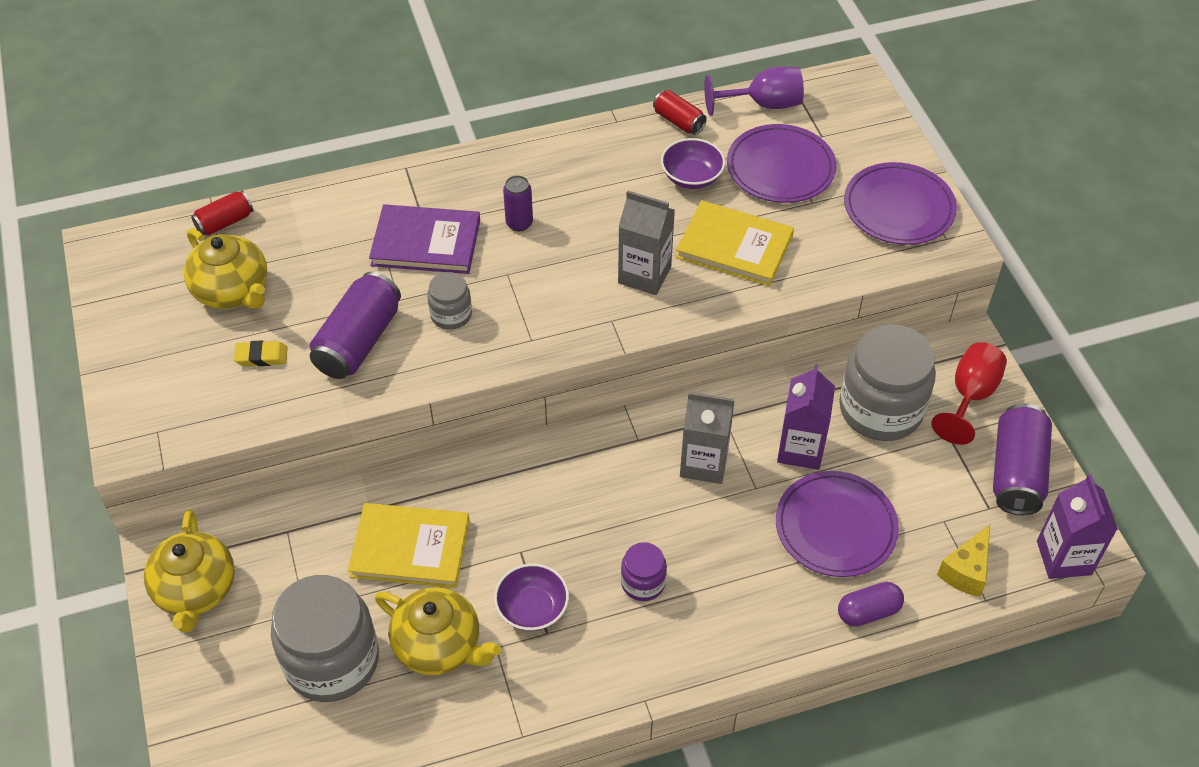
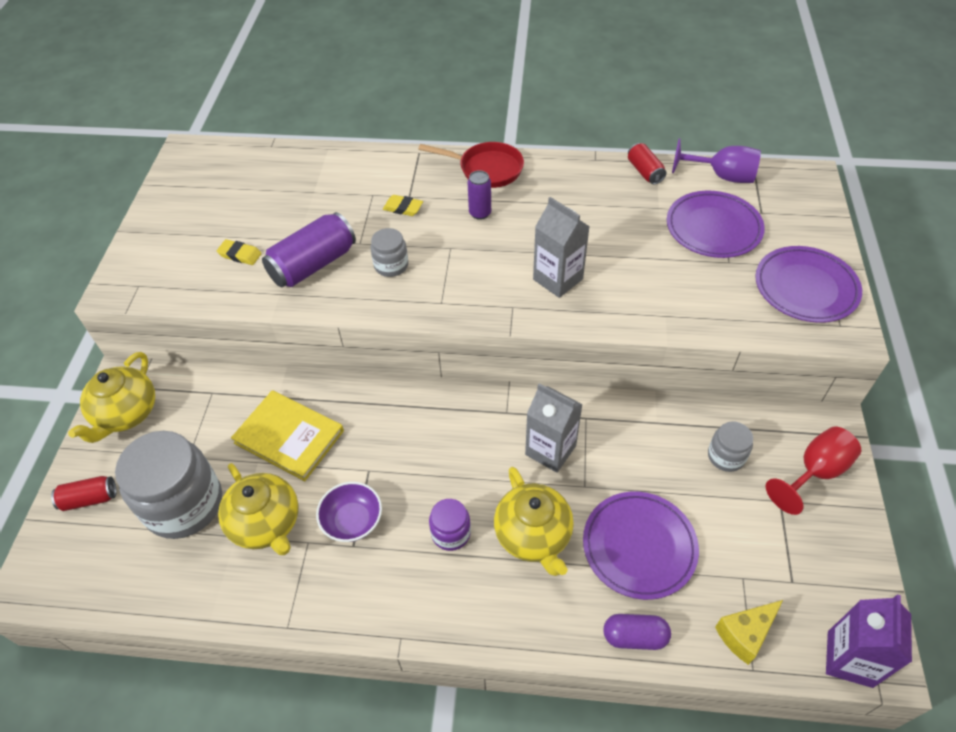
camera: 25 degrees right, 0 degrees up
yellow teapot [184,228,267,309] -> yellow teapot moved to [494,467,574,576]
red can [191,191,253,236] -> red can moved to [51,476,117,511]
purple book [369,204,480,274] -> yellow eraser [383,195,423,216]
purple bowl [661,138,725,189] -> none
yellow book [676,200,794,287] -> none
purple carton [777,364,835,470] -> none
grey jar [839,324,936,441] -> grey jar [708,421,753,472], size x0.48
purple can [993,403,1052,515] -> none
none -> red pan [418,142,524,188]

